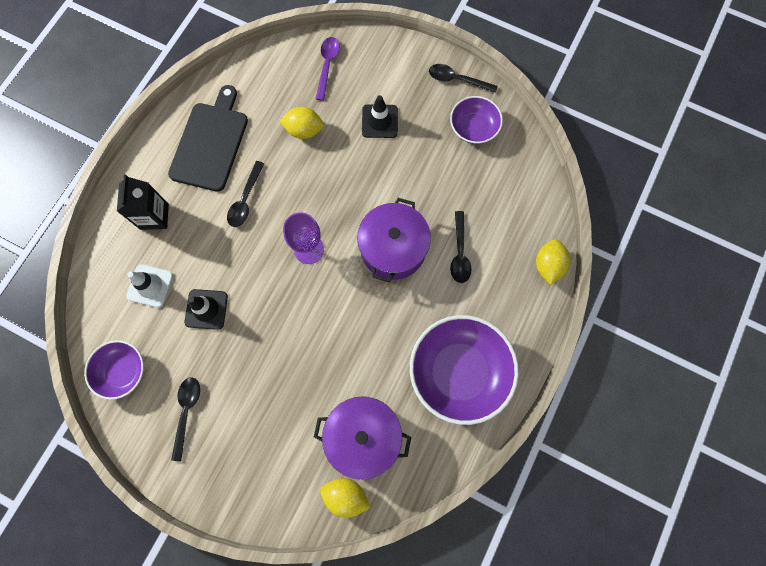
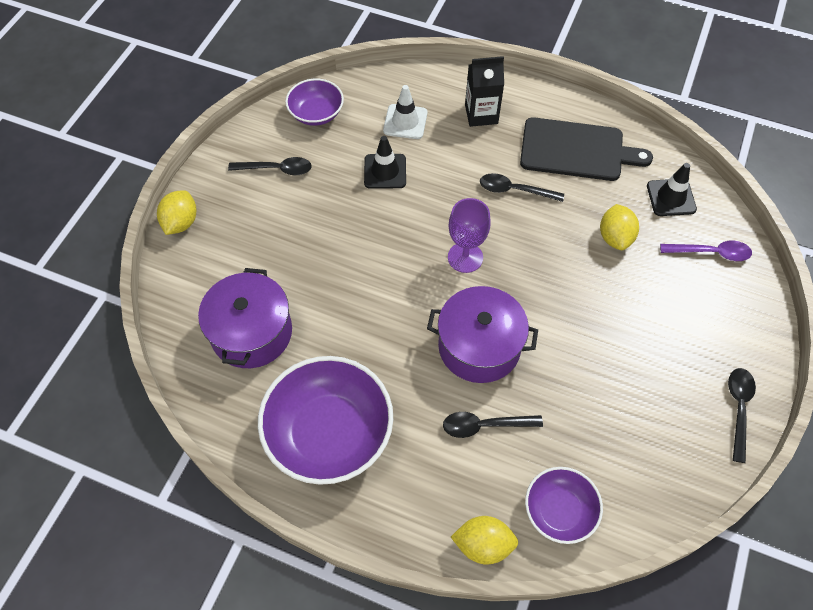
camera: 85 degrees right, 15 degrees down
yellow lemon [320,478,370,518] -> yellow lemon moved to [157,190,196,235]
black traffic cone [362,95,398,138] -> black traffic cone moved to [647,163,697,216]
purple bowl [450,96,503,144] -> purple bowl moved to [525,467,603,544]

